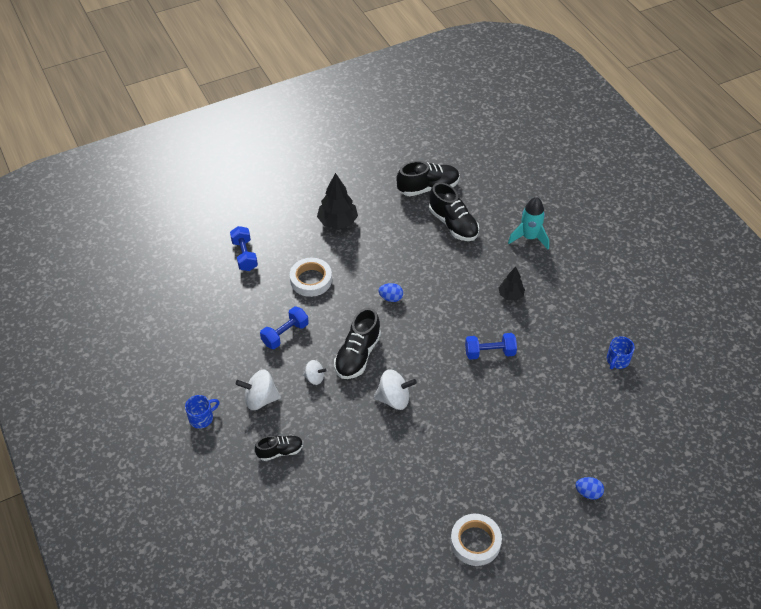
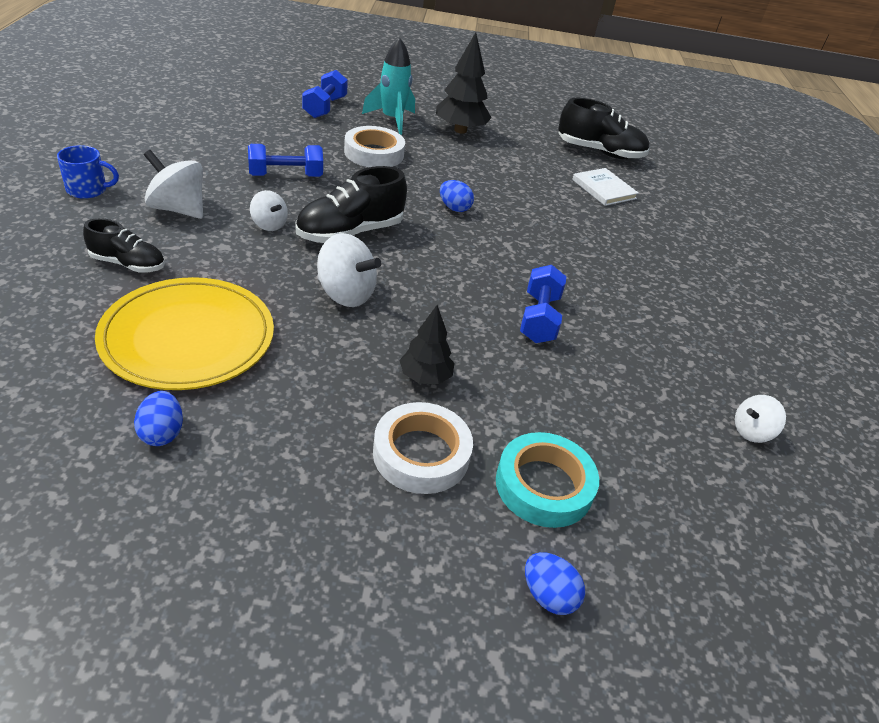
camera: 25 degrees right, 10 degrees down
black shoe [429,182,479,241] -> white book [572,168,639,206]
white tape [451,514,502,566] -> white tape moved to [373,402,473,494]
blue dumbbell [465,333,517,360] -> blue dumbbell turned 75 degrees clockwise [520,265,566,343]
black tree [498,267,525,301] -> black tree moved to [399,305,454,384]
turquoise rocket [508,197,549,249] -> turquoise rocket moved to [362,37,415,135]
blue mug [607,336,635,369] -> white spinning top [735,395,786,443]
none -> yellow plate [95,277,274,390]
none -> blue egg [134,391,183,446]
none -> turquoise tape [496,432,599,528]

